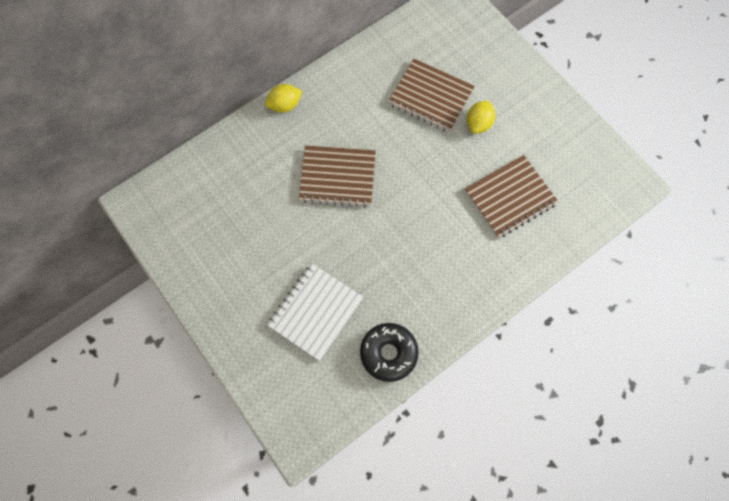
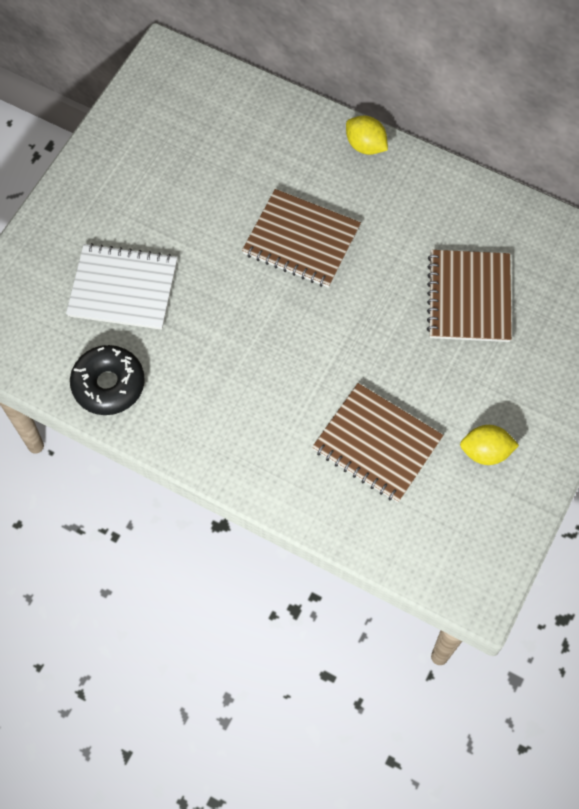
camera: 65 degrees right, 5 degrees down
brown notebook [299,145,376,207] -> brown notebook turned 45 degrees counterclockwise [242,189,361,288]
yellow lemon [467,101,495,134] -> yellow lemon moved to [460,425,519,465]

